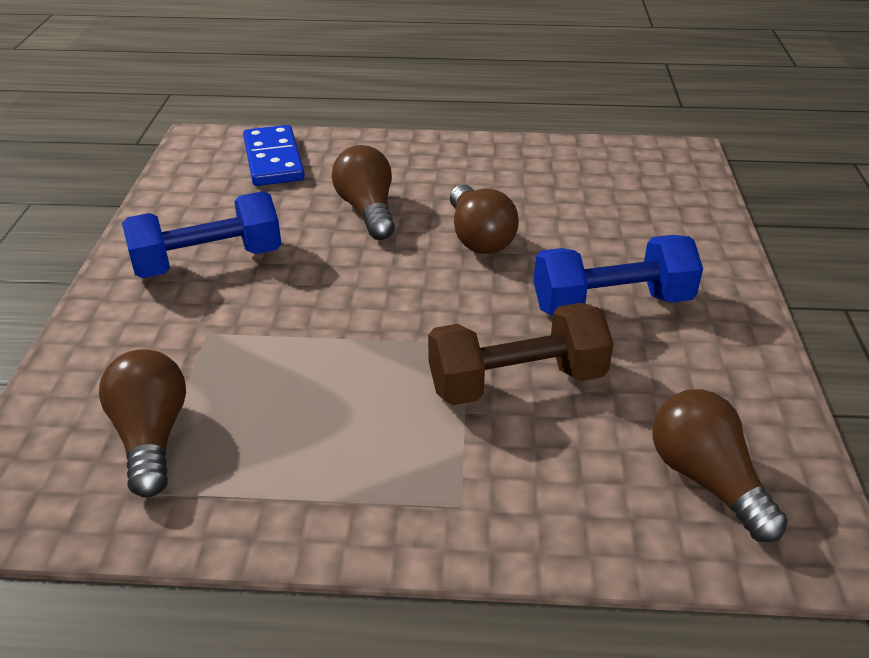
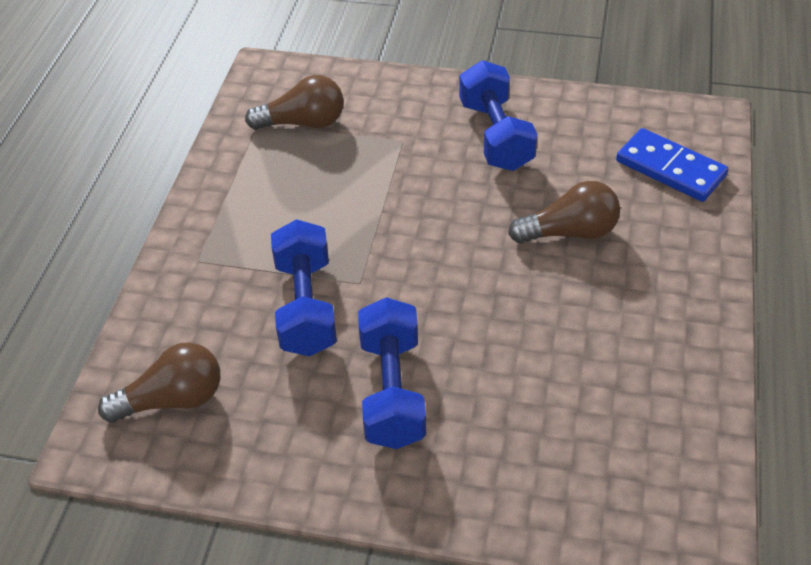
camera: 100 degrees right, 10 degrees up
blue domino [243,125,305,186] -> blue domino turned 45 degrees clockwise [616,128,728,202]
brown dumbbell [428,303,614,405] -> blue dumbbell [271,219,337,356]
brown light bulb [450,184,519,254] -> none

